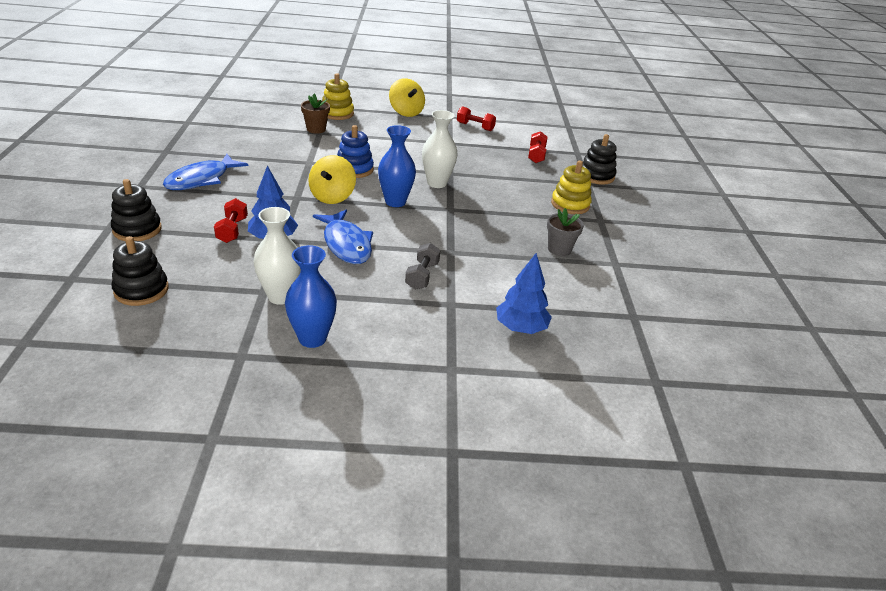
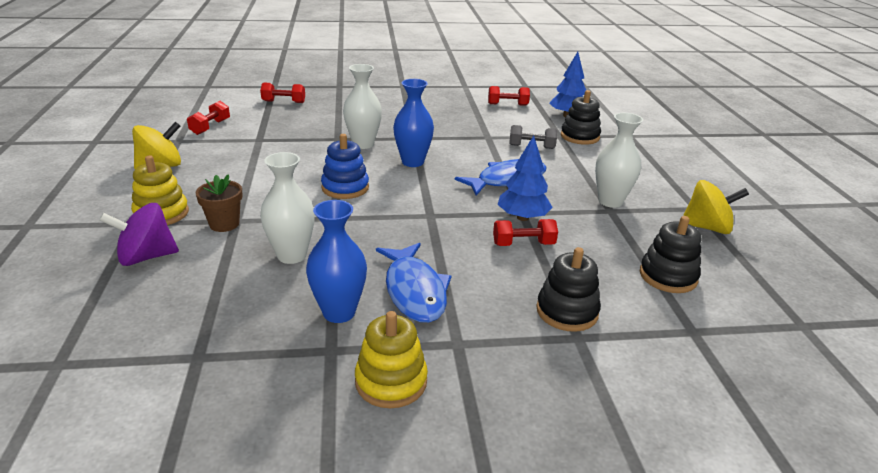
camera: 95 degrees left, 5 degrees down
blue fish [163,154,248,190] -> blue fish turned 45 degrees clockwise [376,243,451,323]
blue vase [285,245,337,348] -> blue vase moved to [306,200,367,323]
yellow spinning top [308,155,356,204] -> yellow spinning top moved to [683,180,749,234]
grey flower pot [547,208,584,256] -> none
yellow stacking toy [551,160,592,214] -> yellow stacking toy moved to [355,311,428,409]
black stacking toy [582,134,617,185] -> black stacking toy moved to [561,90,601,145]
none -> purple spinning top [99,203,179,266]
none -> white vase [260,152,315,264]
none -> red dumbbell [488,86,530,106]

